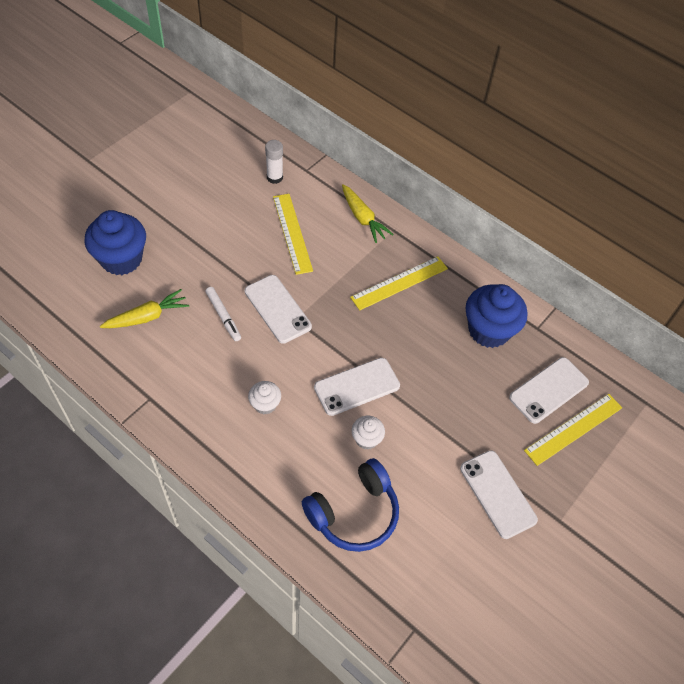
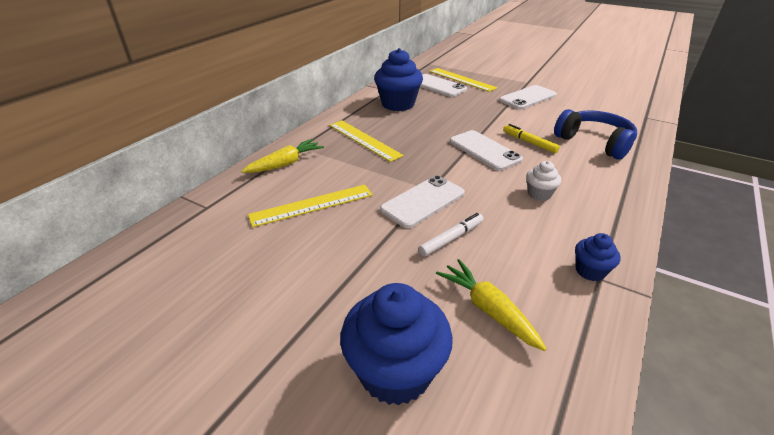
camera: 95 degrees left, 20 degrees down
white glue stick [265,140,283,184] -> none
white cupcake [352,416,385,450] -> yellow marker [503,124,560,153]
none -> blue cupcake [575,233,620,281]

